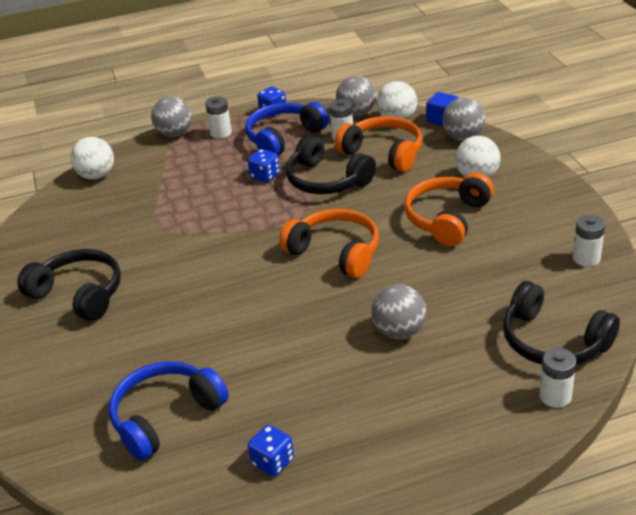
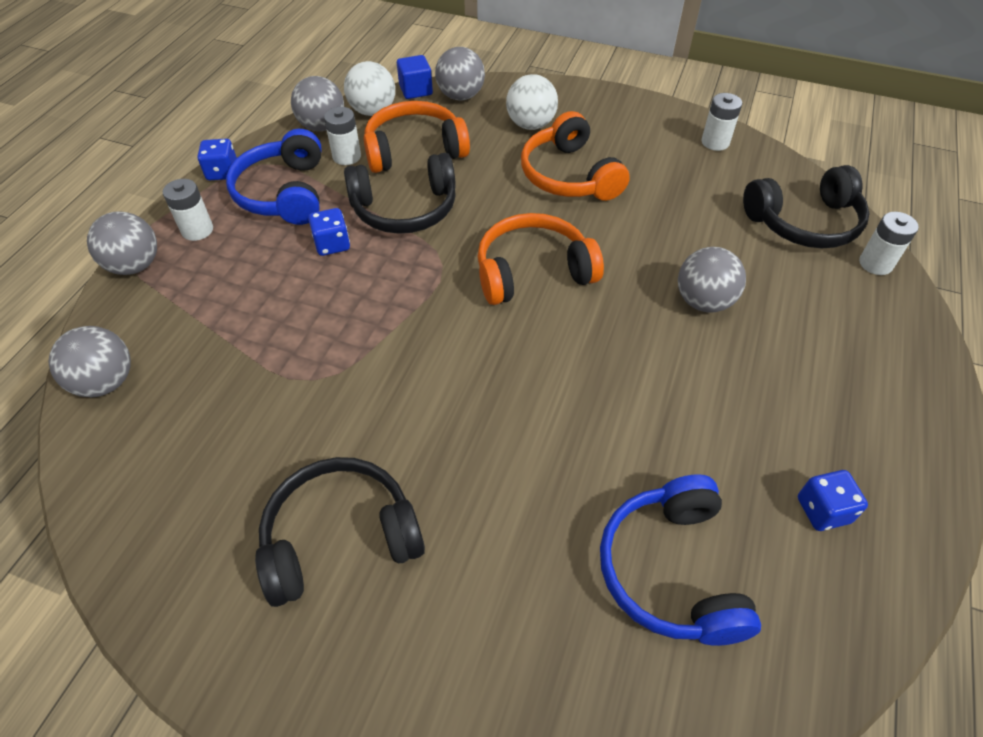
camera: 55 degrees left, 15 degrees up
white ball [71,137,114,179] -> grey ball [49,326,131,397]

